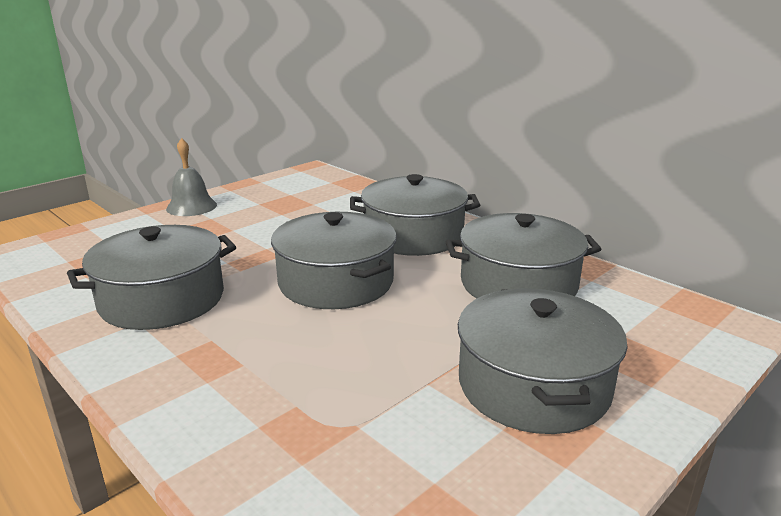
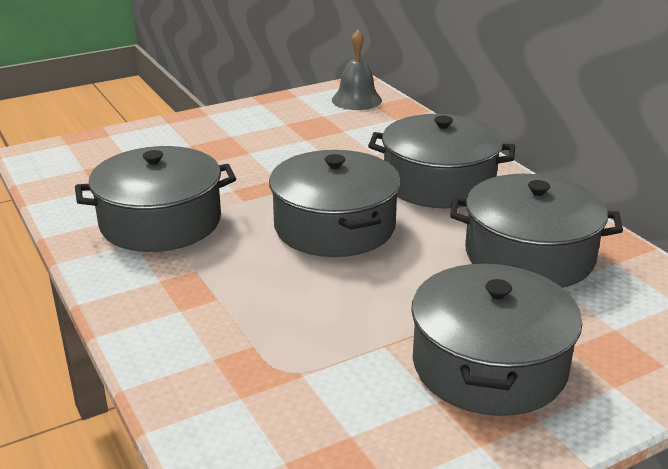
camera: 15 degrees right, 5 degrees up
grey bell [166,138,217,216] -> grey bell moved to [332,30,382,110]

